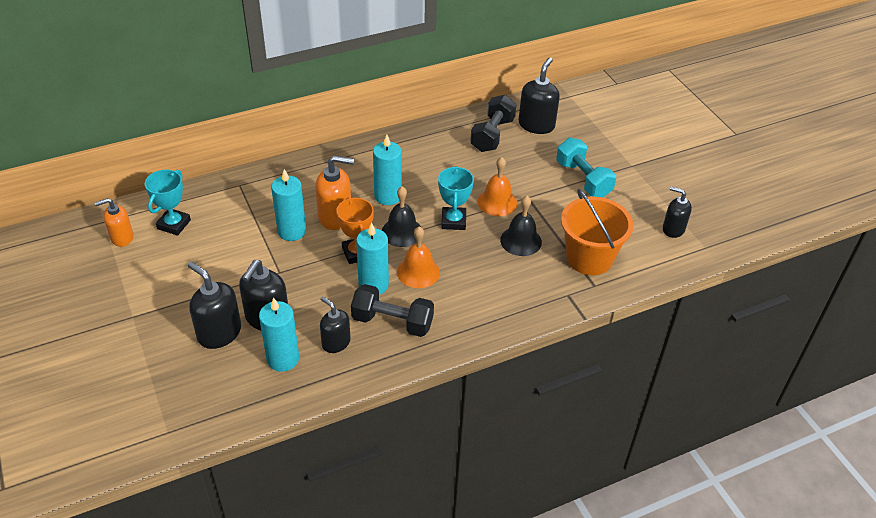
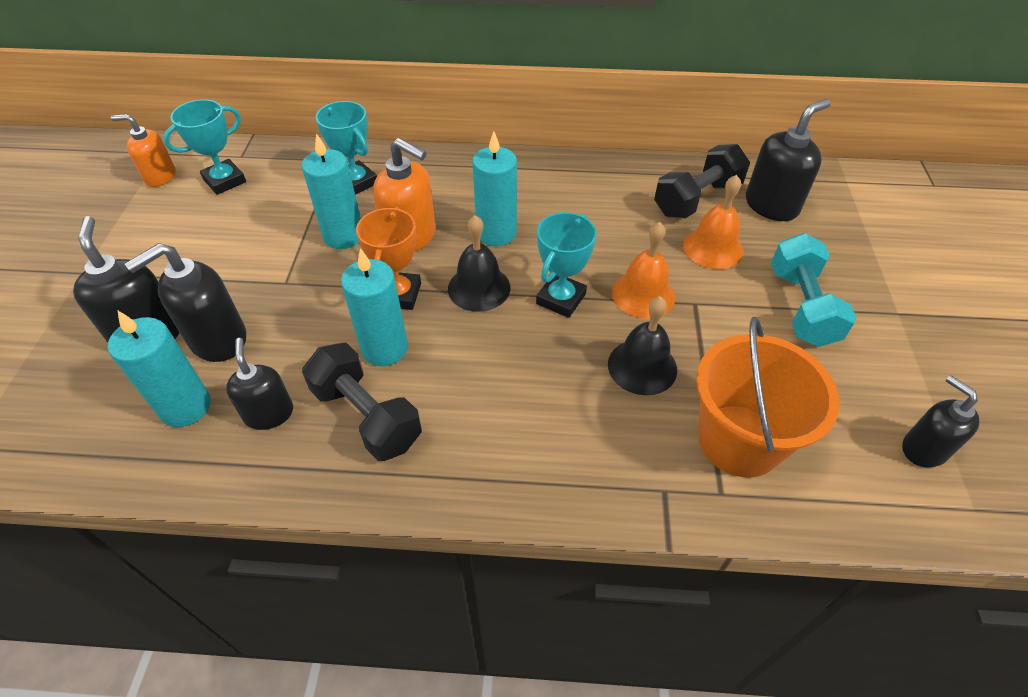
camera: 30 degrees right, 5 degrees up
orange bell [397,226,440,288] -> orange bell moved to [683,175,743,269]
none -> turquoise trophy [316,101,377,195]

